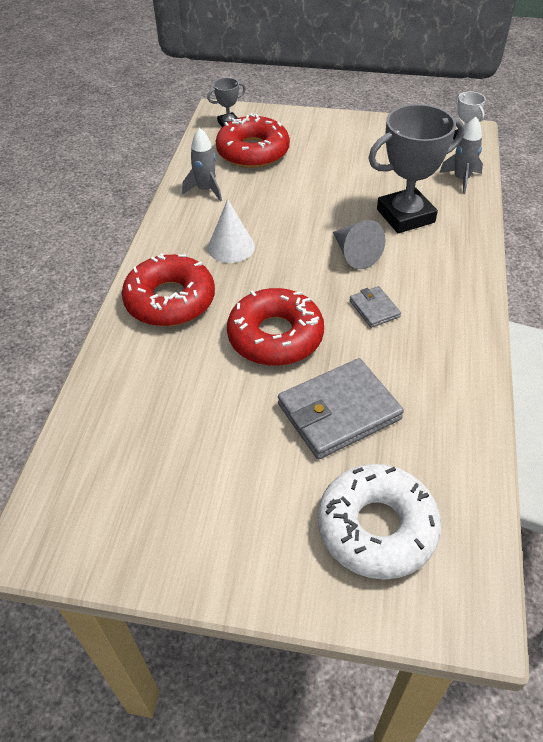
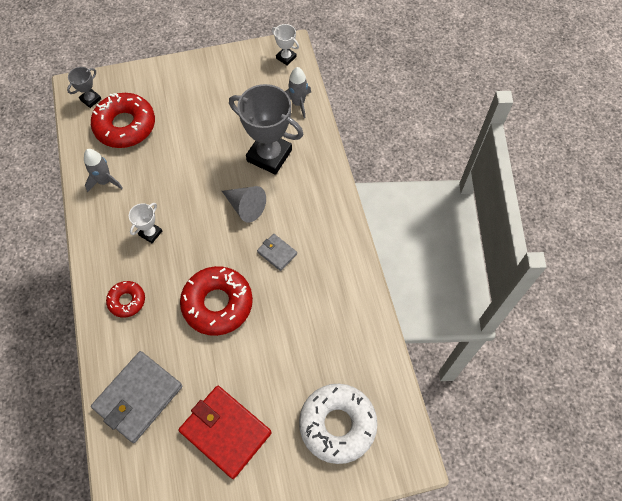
camera: 25 degrees left, 15 degrees up
red donut [122,253,215,326] -> red donut [106,281,145,318], size x0.53
white cone [208,199,255,263] -> white trophy [129,203,162,243]
grey wallet [278,358,404,459] -> grey wallet moved to [91,351,183,443]
grey trophy [368,104,465,233] -> grey trophy turned 75 degrees clockwise [229,84,303,175]
none -> red wallet [178,386,272,479]

